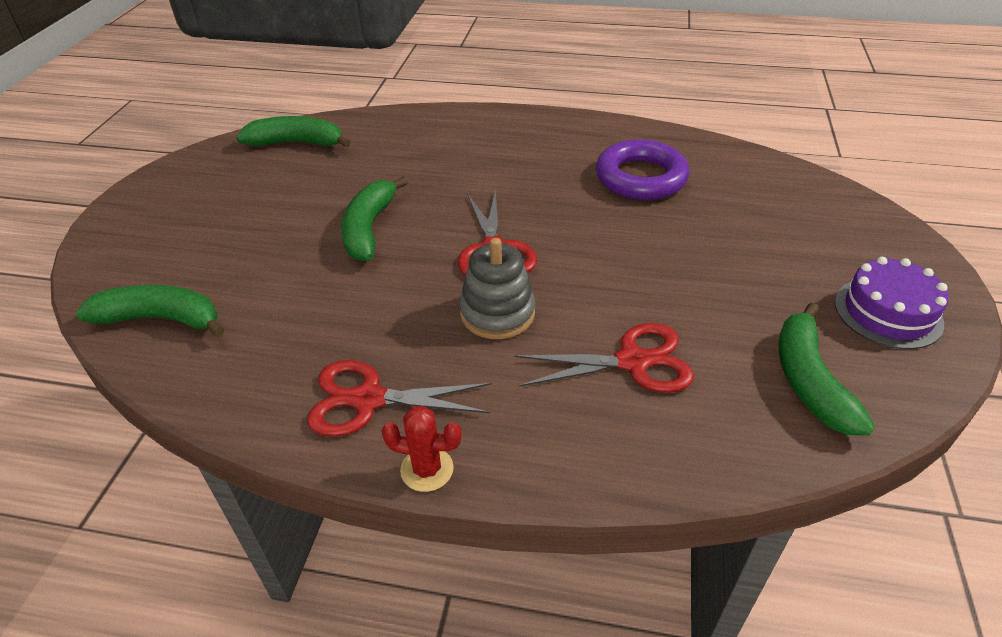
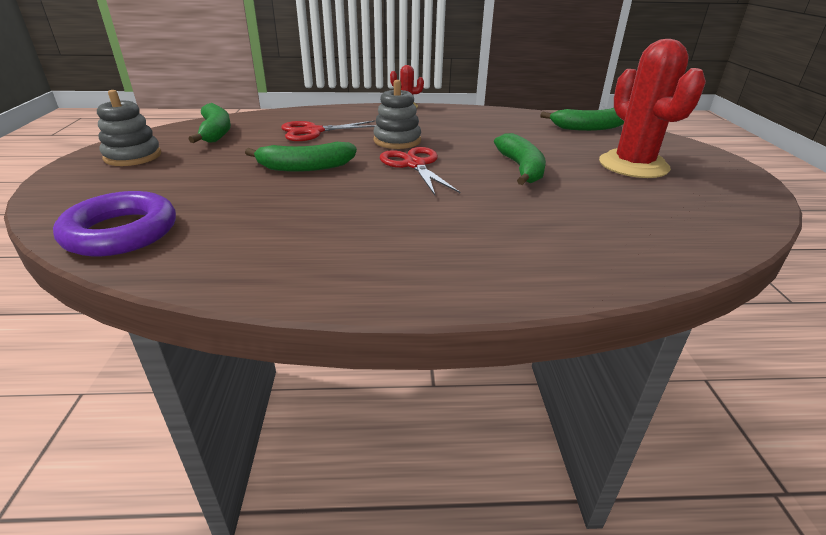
camera: 165 degrees right, 10 degrees down
green banana [236,116,351,148] -> green banana moved to [245,142,357,172]
red scissors [307,360,492,437] -> none
purple ring [596,139,689,200] -> purple ring moved to [53,191,176,256]
purple cake [835,257,949,349] -> grey stacking toy [97,90,161,166]
none -> red cactus [599,39,706,178]

